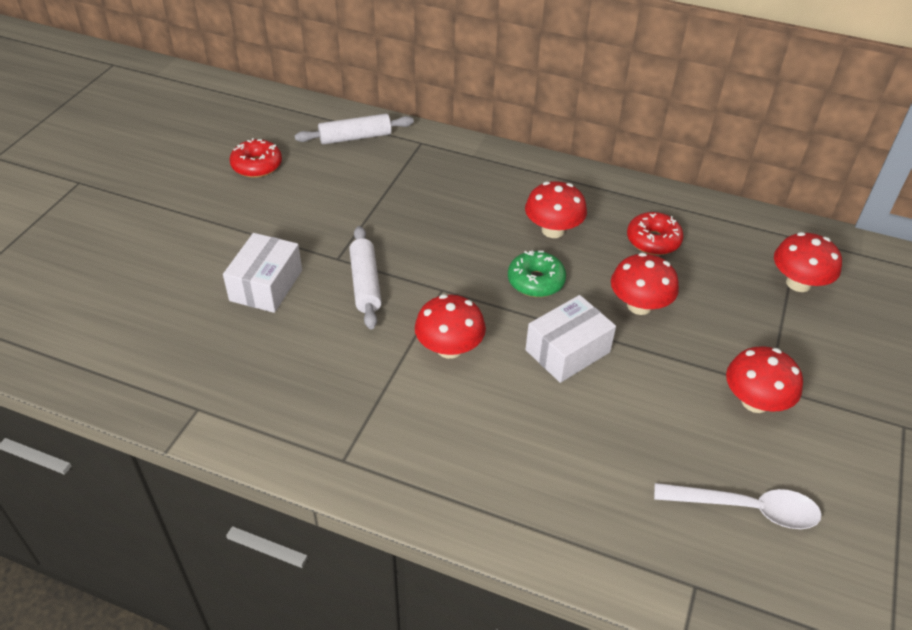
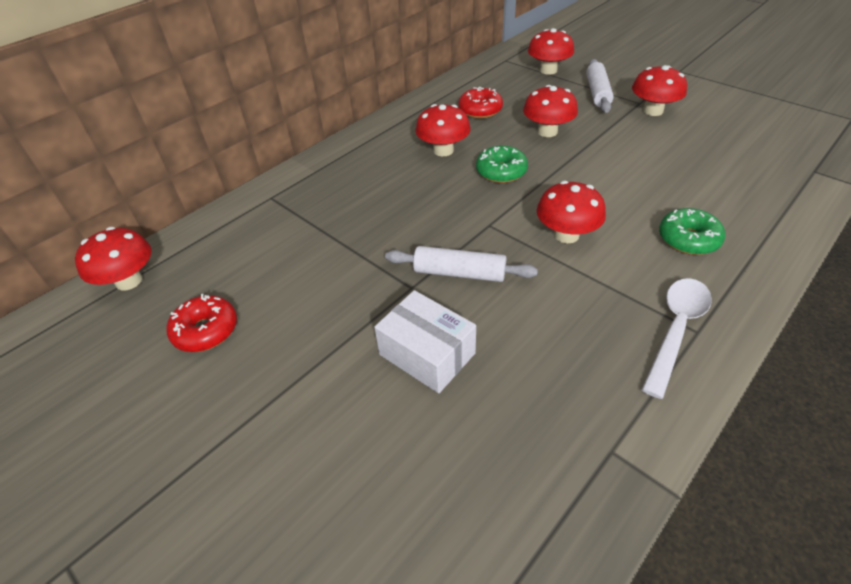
camera: 65 degrees left, 0 degrees up
white rolling pin [295,114,414,145] -> white rolling pin moved to [586,59,614,113]
white box [525,295,616,383] -> none
white spoon [654,483,822,529] -> white spoon moved to [642,278,712,399]
none -> red mushroom [75,227,152,290]
none -> green donut [659,208,725,255]

